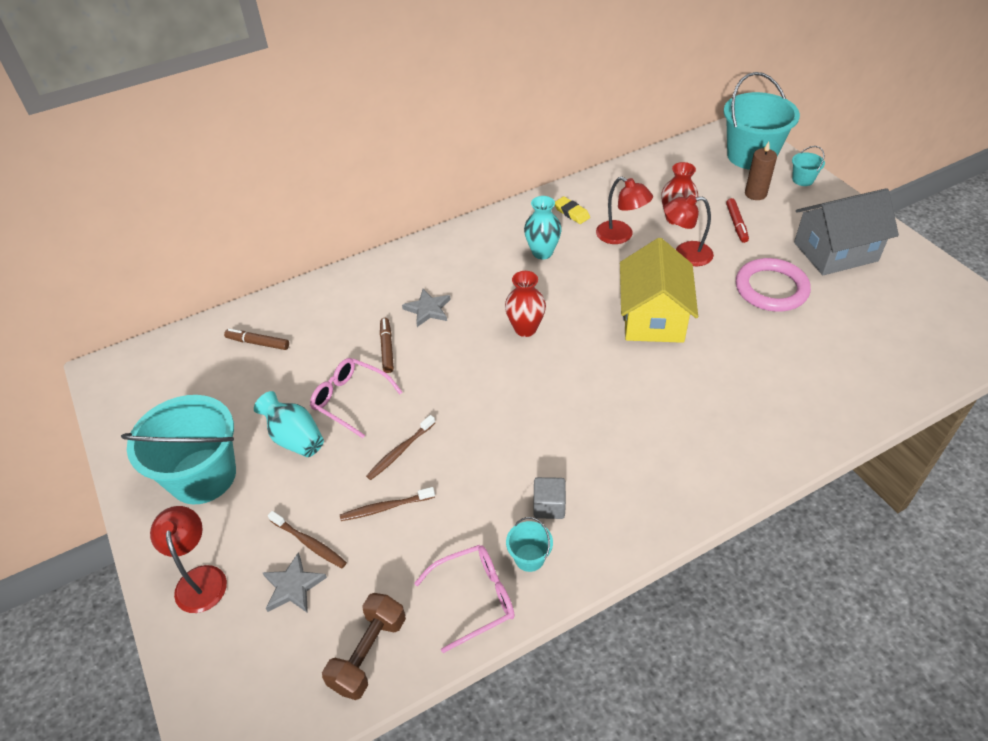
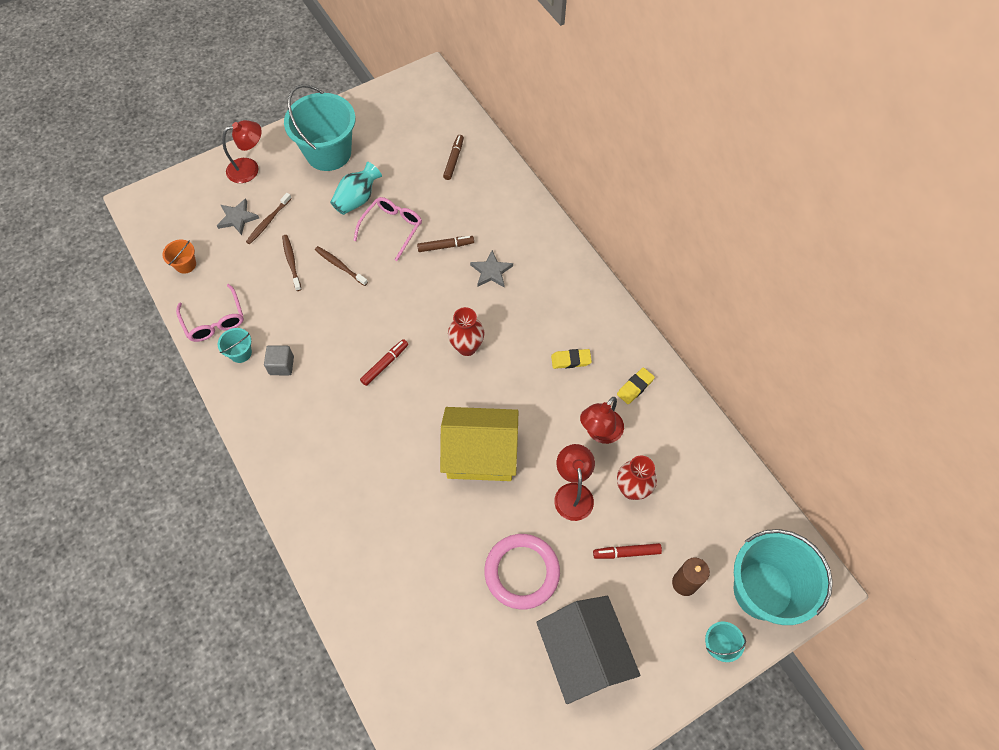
camera: 85 degrees right, 15 degrees up
brown dumbbell [322,593,406,700] -> orange bucket [162,240,196,274]
turquoise vase [524,196,562,259] -> yellow eraser [551,349,592,369]
none -> red marker [360,339,408,386]

